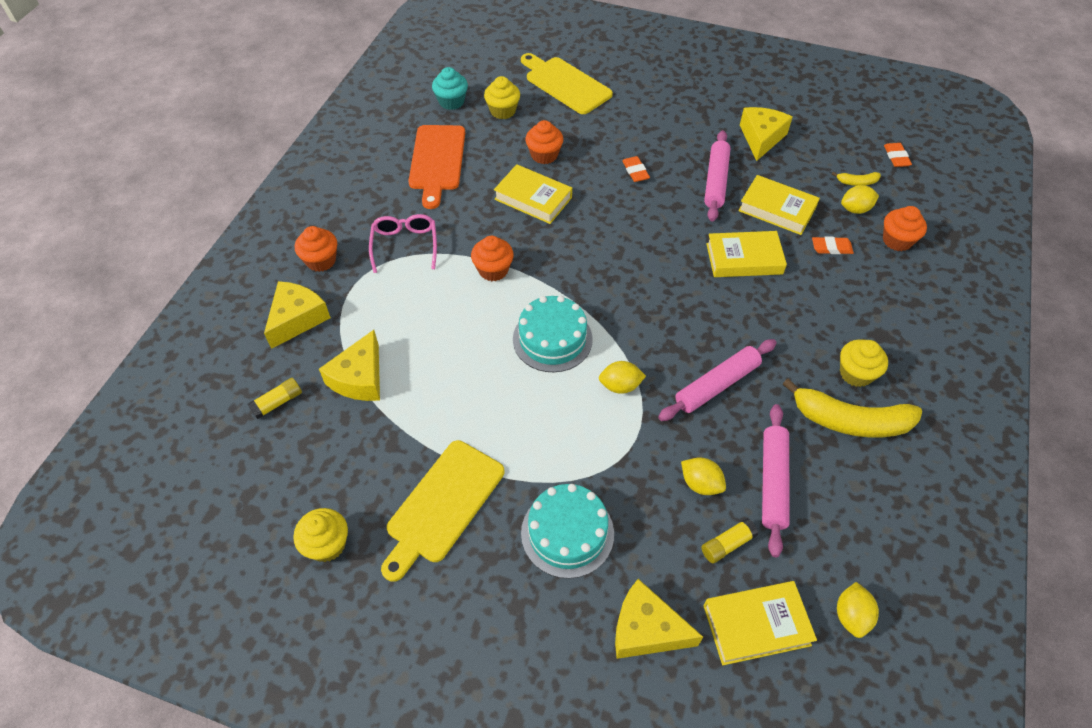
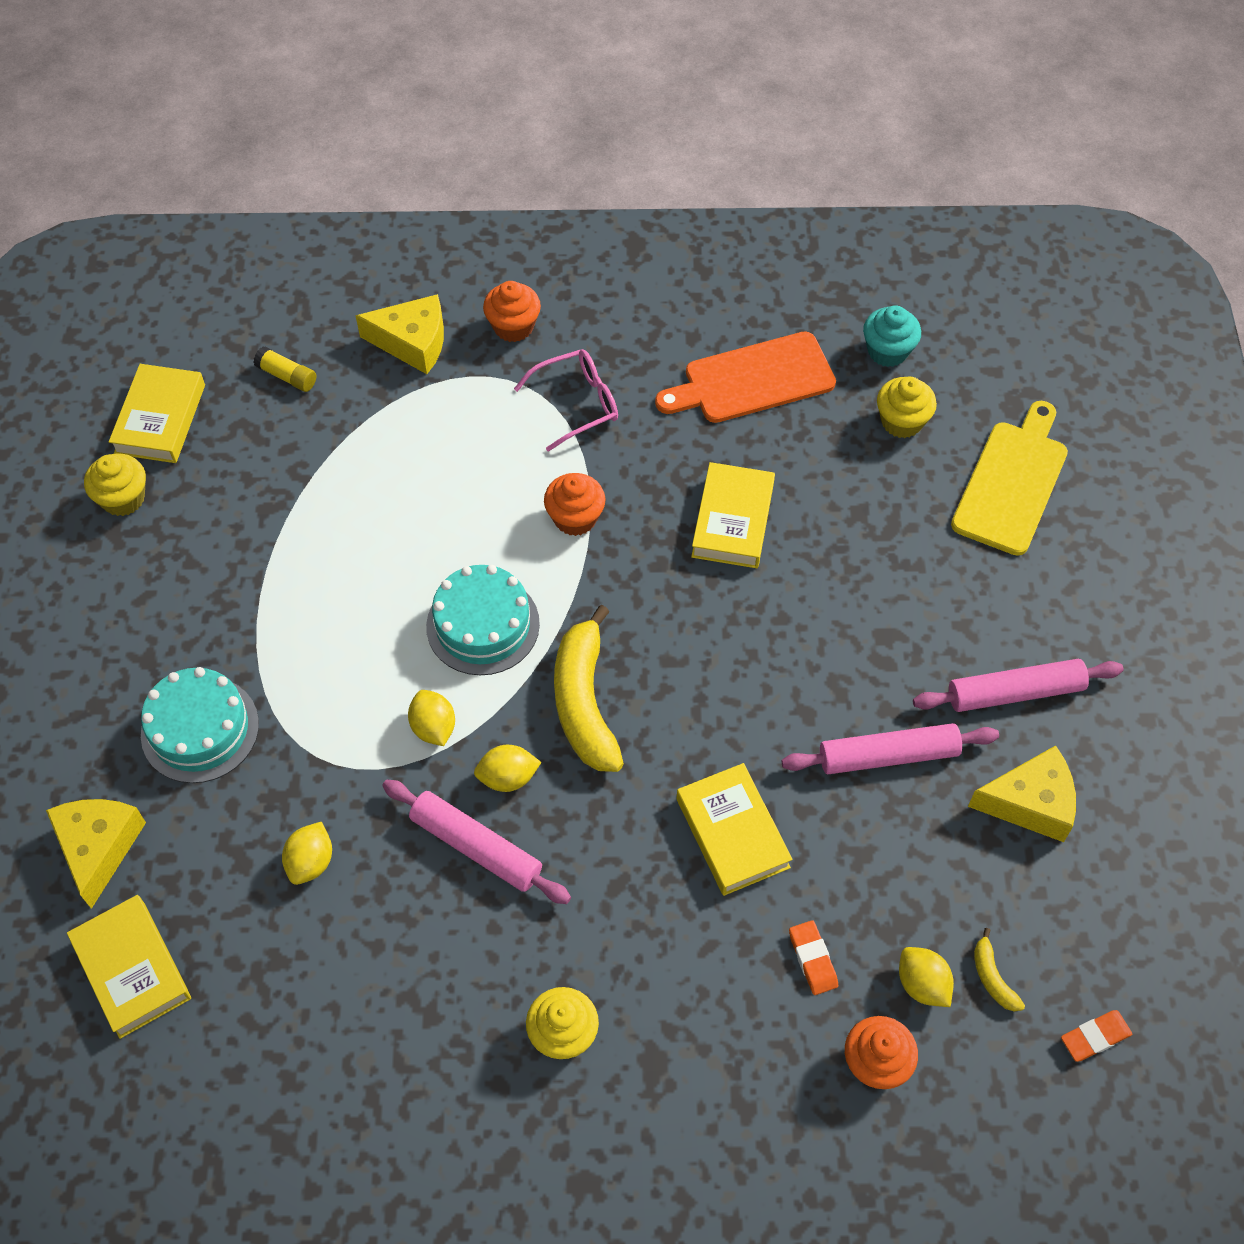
camera: 70 degrees right, 5 degrees up
yellow cheese [319,330,380,401] -> none
yellow cutting board [381,440,504,582] -> none
orange cupcake [525,120,563,164] -> none
orange eraser [622,156,650,182] -> none
yellow glue stick [701,518,758,563] -> none
yellow book [738,175,820,235] -> yellow book moved to [109,364,205,463]
pink rolling pin [762,404,790,557] -> pink rolling pin moved to [913,659,1124,712]
yellow banana [783,378,922,438] -> yellow banana moved to [554,605,624,772]
yellow lemon [837,582,879,638] -> yellow lemon moved to [474,745,541,792]

